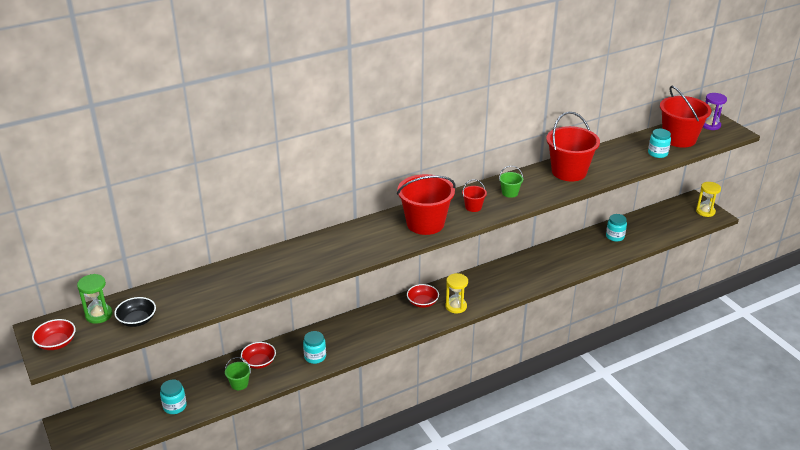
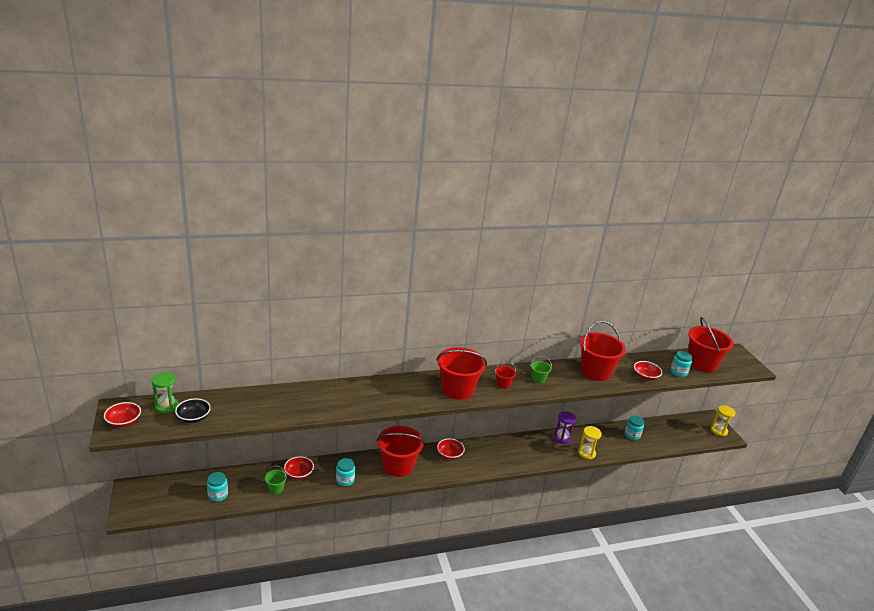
camera: 10 degrees right, 5 degrees down
yellow hourglass [445,273,468,313] -> yellow hourglass moved to [578,426,602,459]
purple hourglass [703,93,727,130] -> purple hourglass moved to [554,411,576,444]
none -> red bucket [377,426,425,477]
none -> red bowl [634,361,662,380]

